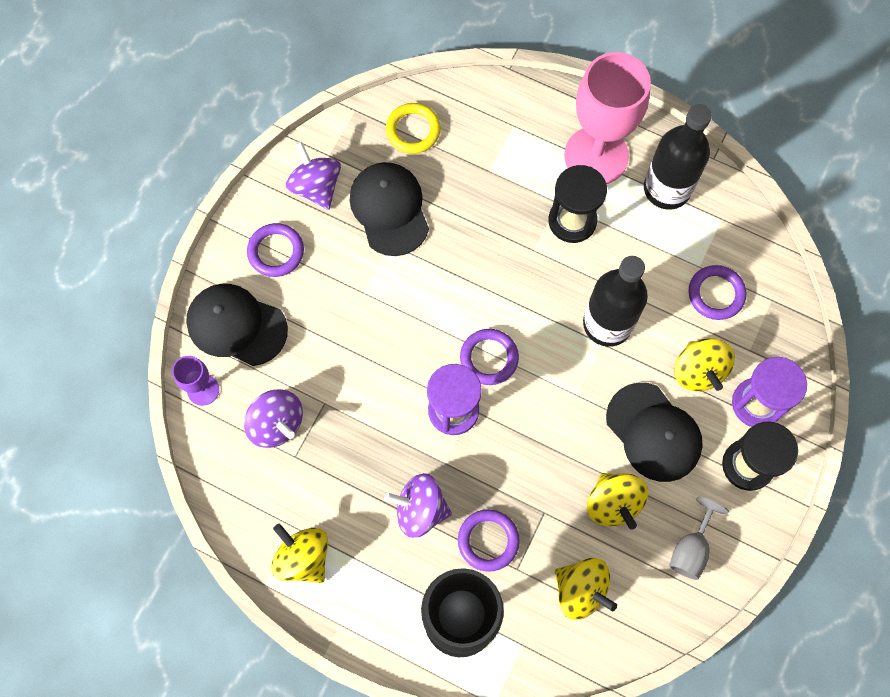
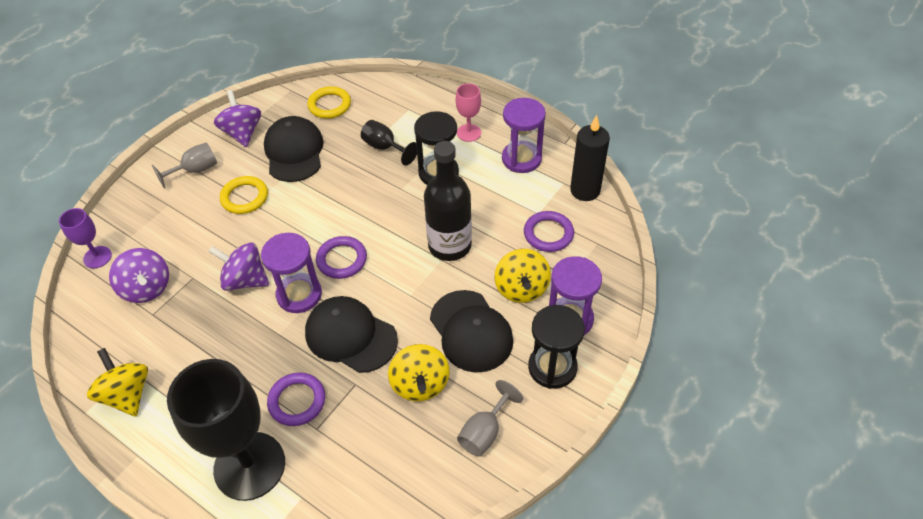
camera: 10 degrees right, 20 degrees down
black cap [186,284,288,366] -> black cap moved to [305,296,398,373]
purple ring [247,223,304,277] -> grey goblet [152,143,217,189]
purple spinning top [385,473,452,538] -> purple spinning top moved to [208,242,269,291]
yellow spinning top [555,558,617,620] -> none
pink goblet [564,52,651,184] -> pink goblet [456,83,481,142], size x0.47
black bottle [644,104,712,210] -> purple hourglass [502,98,546,173]
none -> yellow ring [220,176,268,214]
none -> black goblet [361,120,417,166]
none -> black candle [570,115,610,201]

